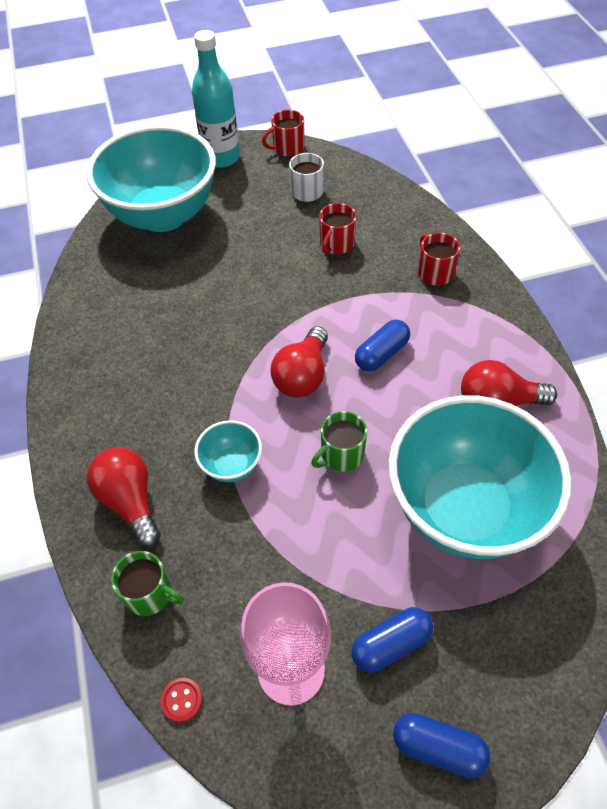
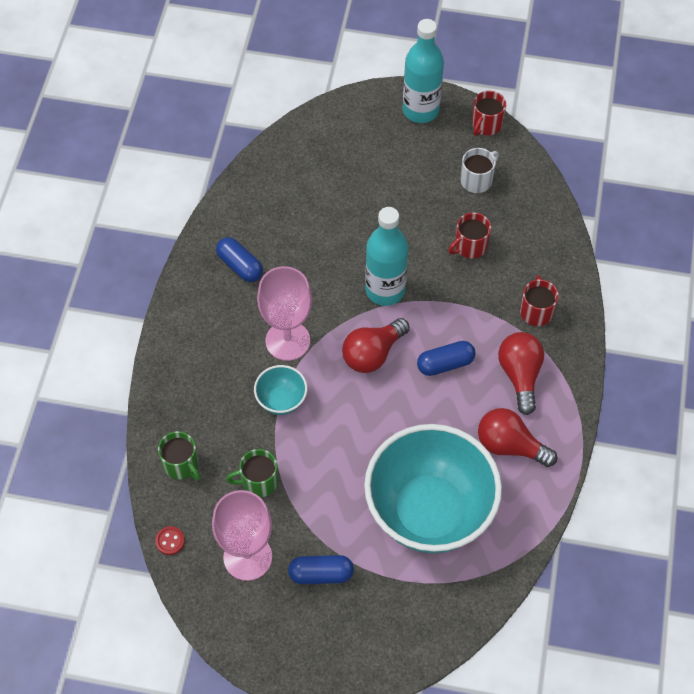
camera: 25 degrees right, 5 degrees up
turquoise bowl [86,125,216,232] -> none
red light bulb [87,447,161,548] -> red light bulb moved to [498,332,544,415]
red mug [262,110,304,157] -> red mug turned 60 degrees counterclockwise [472,91,506,136]
green mug [311,411,367,472] -> green mug moved to [226,449,278,497]
blue capsule [393,713,490,778] -> blue capsule moved to [216,237,263,282]
none -> pink goblet [257,266,312,361]
none -> turquoise bottle [365,207,408,306]

